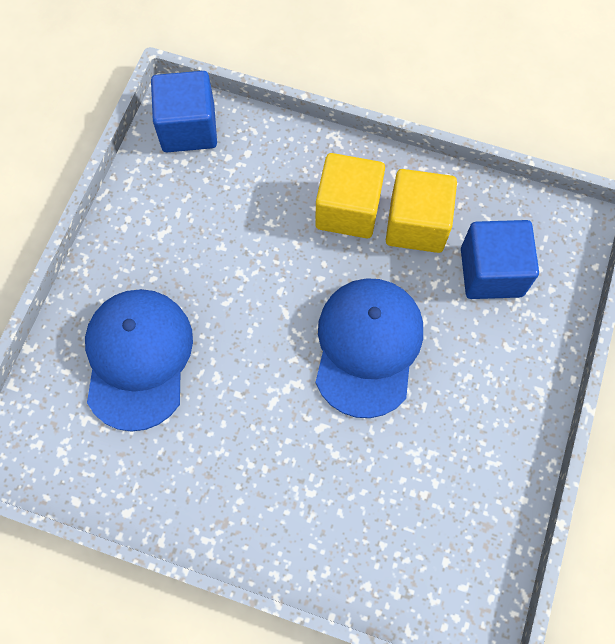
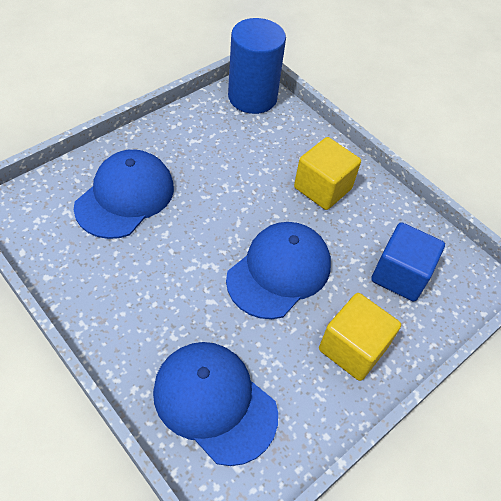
camera: 25 degrees right, 15 degrees down
blue cube [151,71,217,152] -> blue cylinder [228,18,286,114]
yellow cube [386,169,457,253] -> yellow cube moved to [319,293,401,381]
none -> blue cap [153,342,278,466]

